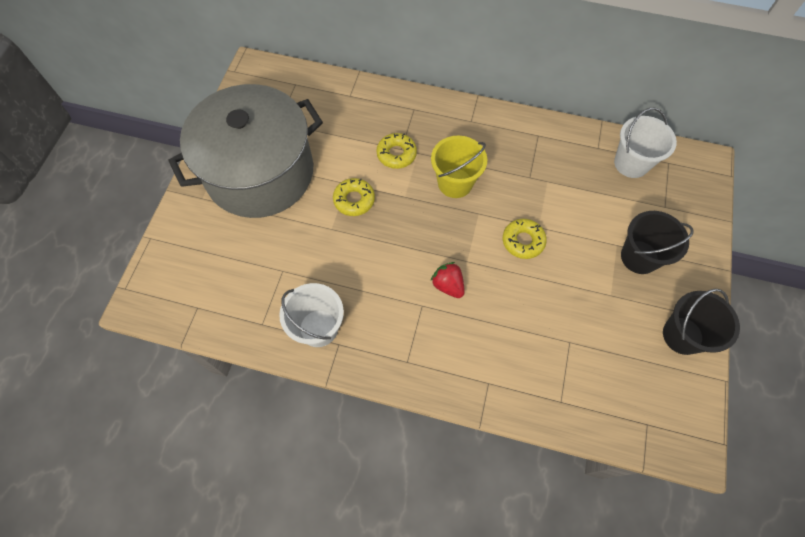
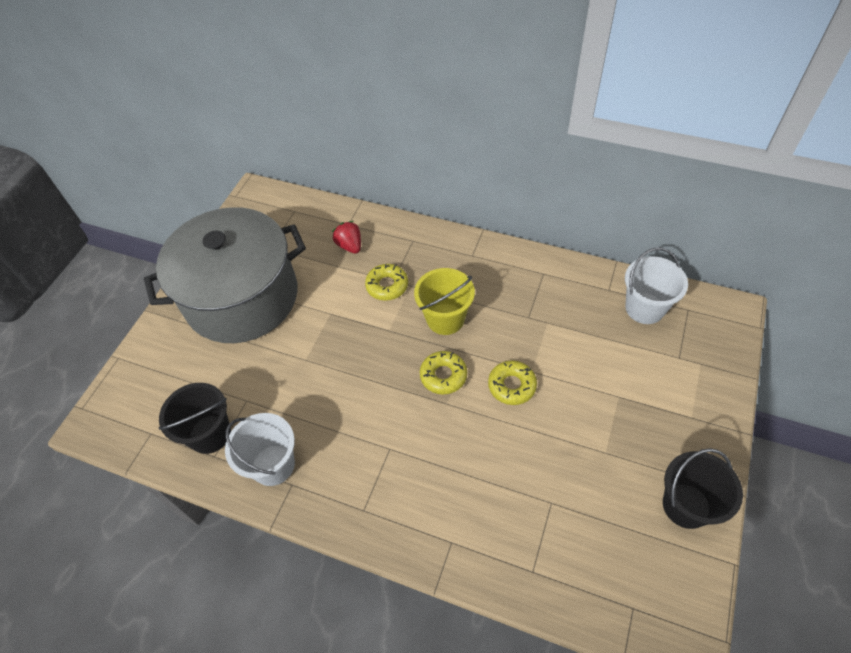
camera: 10 degrees right, 10 degrees down
yellow donut [333,178,375,216] -> yellow donut moved to [420,351,467,395]
red strawberry [431,262,465,298] -> red strawberry moved to [332,221,361,254]
black bucket [621,211,694,274] -> black bucket moved to [159,383,231,454]

